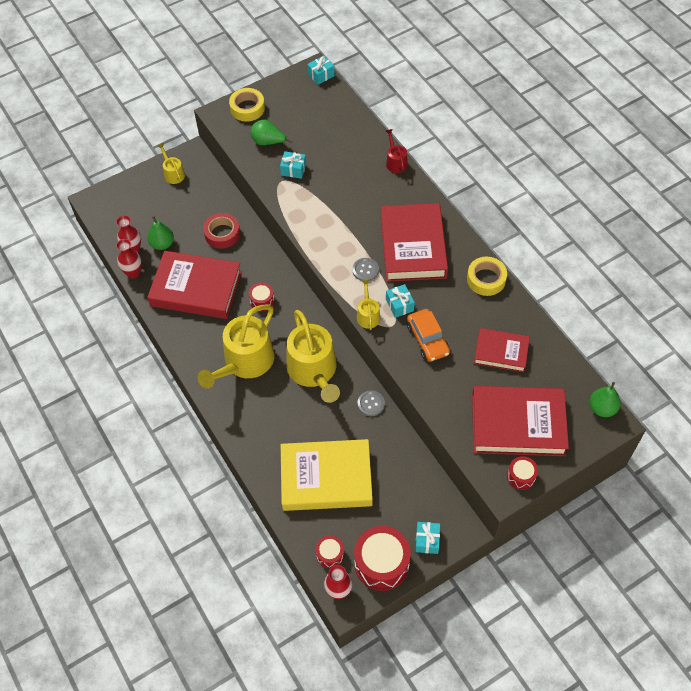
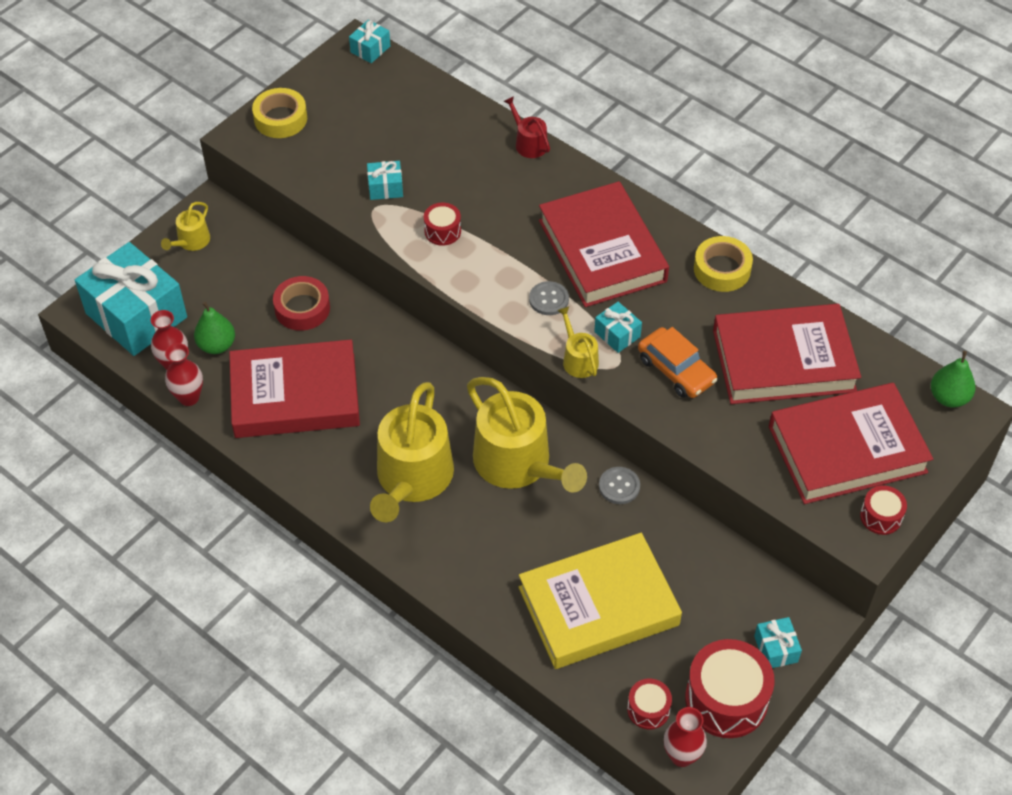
camera: 20 degrees left, 5 degrees down
yellow watering can [158,143,185,184] -> yellow watering can turned 105 degrees counterclockwise [161,202,210,251]
red drum [249,283,274,311] -> red drum moved to [424,203,461,246]
green pear [251,120,292,145] -> none
red book [474,328,530,372] -> red book [713,304,861,404], size x1.73
none -> turquoise gift [75,242,187,356]

